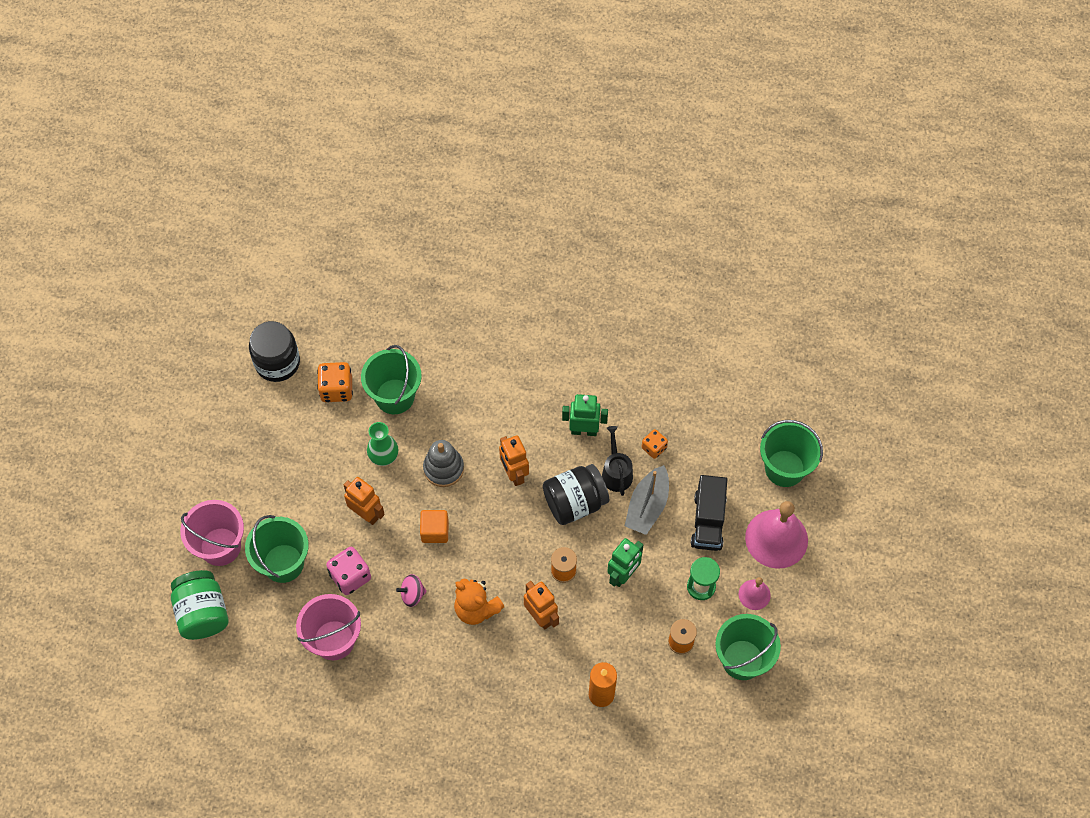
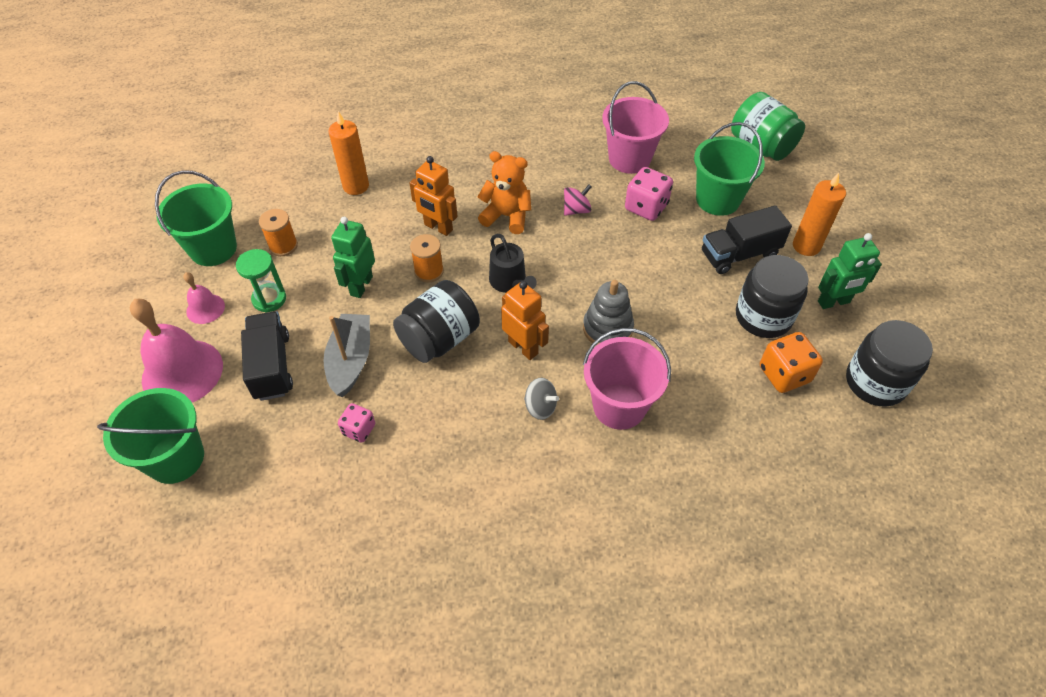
camera: 160 degrees right, 10 degrees down
pink bucket [180,500,244,566] -> pink bucket moved to [583,328,671,430]
orange robot [344,477,385,525] -> none
green bucket [361,345,422,414] -> none
green vase [367,422,398,466] -> none
orange cube [420,510,449,543] -> none
green robot [562,394,608,436] -> green robot moved to [818,233,882,309]
black watering can [602,426,633,496] -> black watering can moved to [489,234,537,293]
orange dice [642,429,668,459] -> pink dice [338,403,375,443]
none -> grey spinning top [524,378,559,420]
none -> black truck [702,205,792,274]
none -> black jar [736,255,809,338]
none -> orange candle [793,173,846,256]

